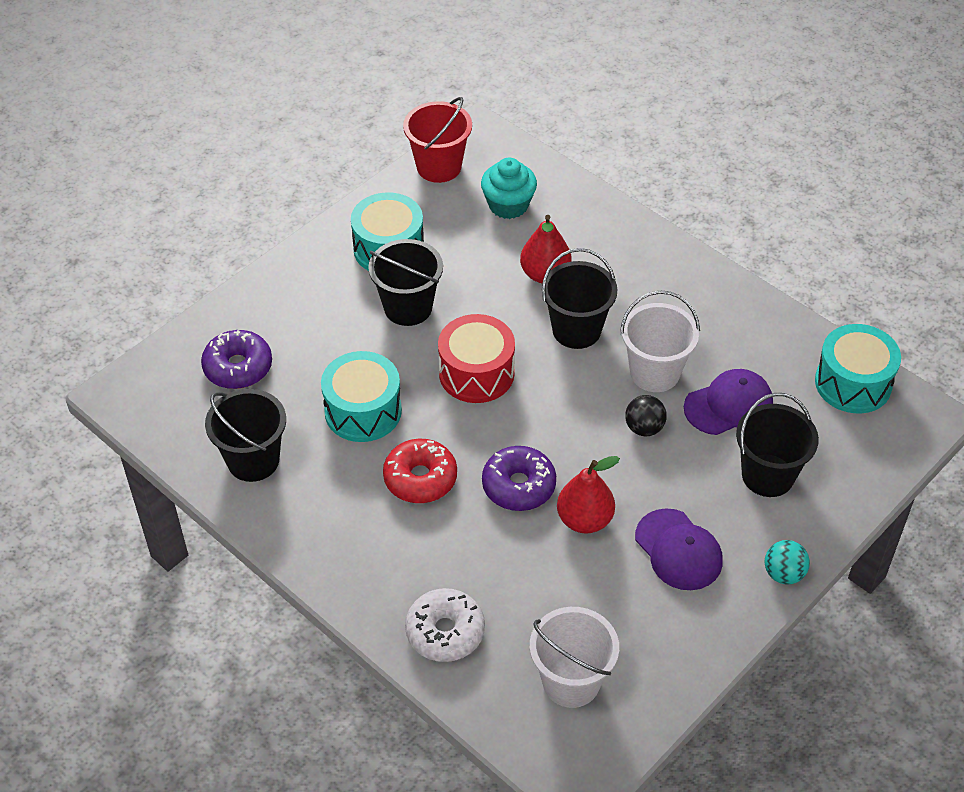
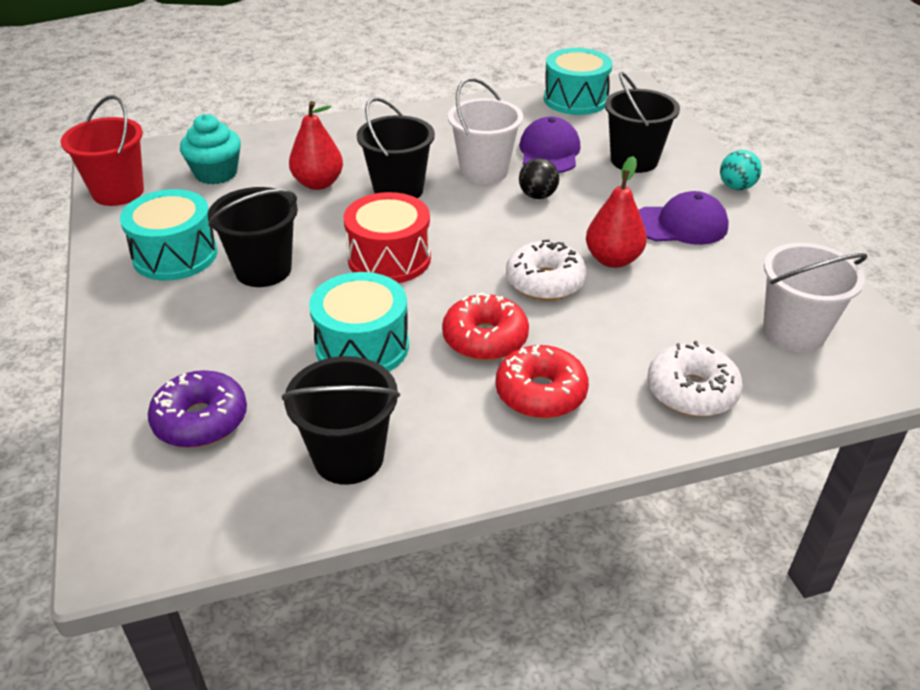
camera: 60 degrees left, 10 degrees down
purple donut [482,446,556,511] -> white donut [506,240,587,301]
none -> red donut [496,345,589,419]

